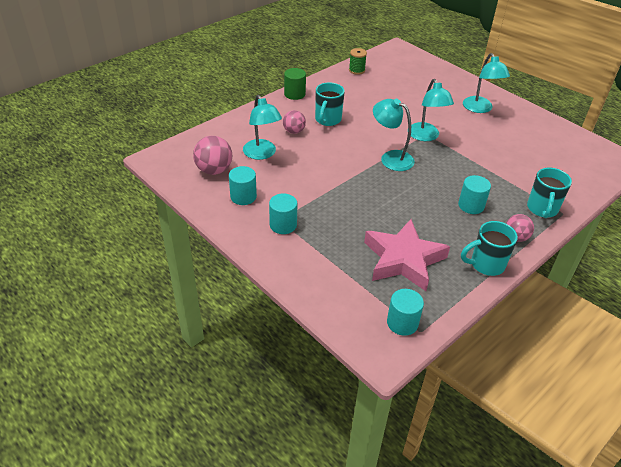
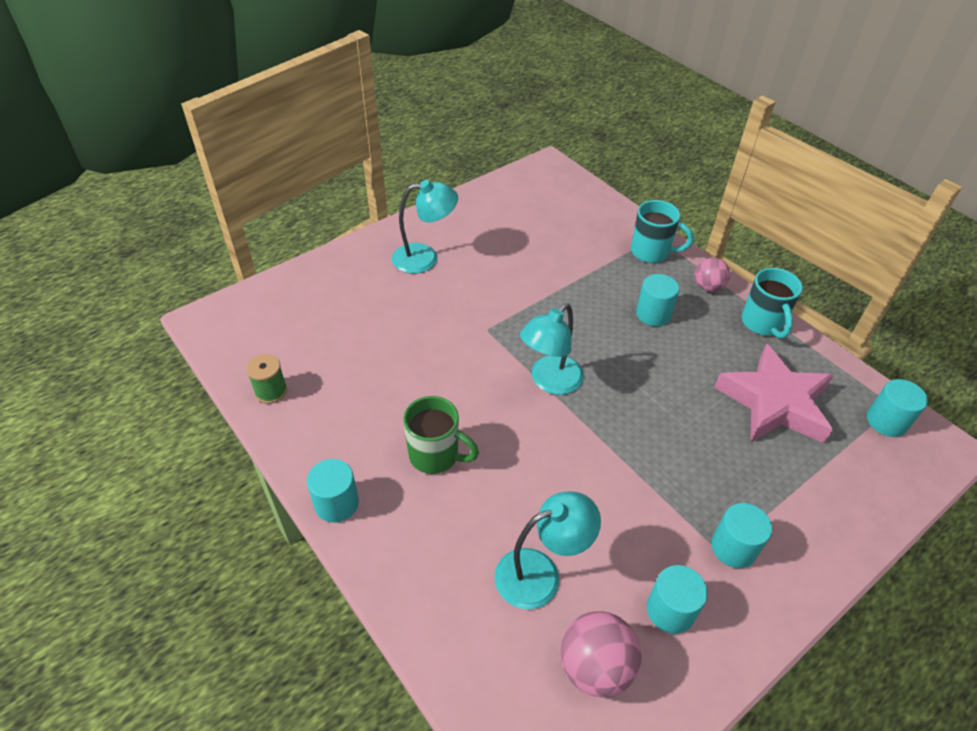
camera: 85 degrees left, 5 degrees up
pink ball [283,110,306,134] -> none
green cylinder [284,68,306,100] -> turquoise cylinder [307,459,359,523]
turquoise mug [315,82,345,126] -> green mug [403,396,479,474]
turquoise lamp [411,79,454,141] -> none

